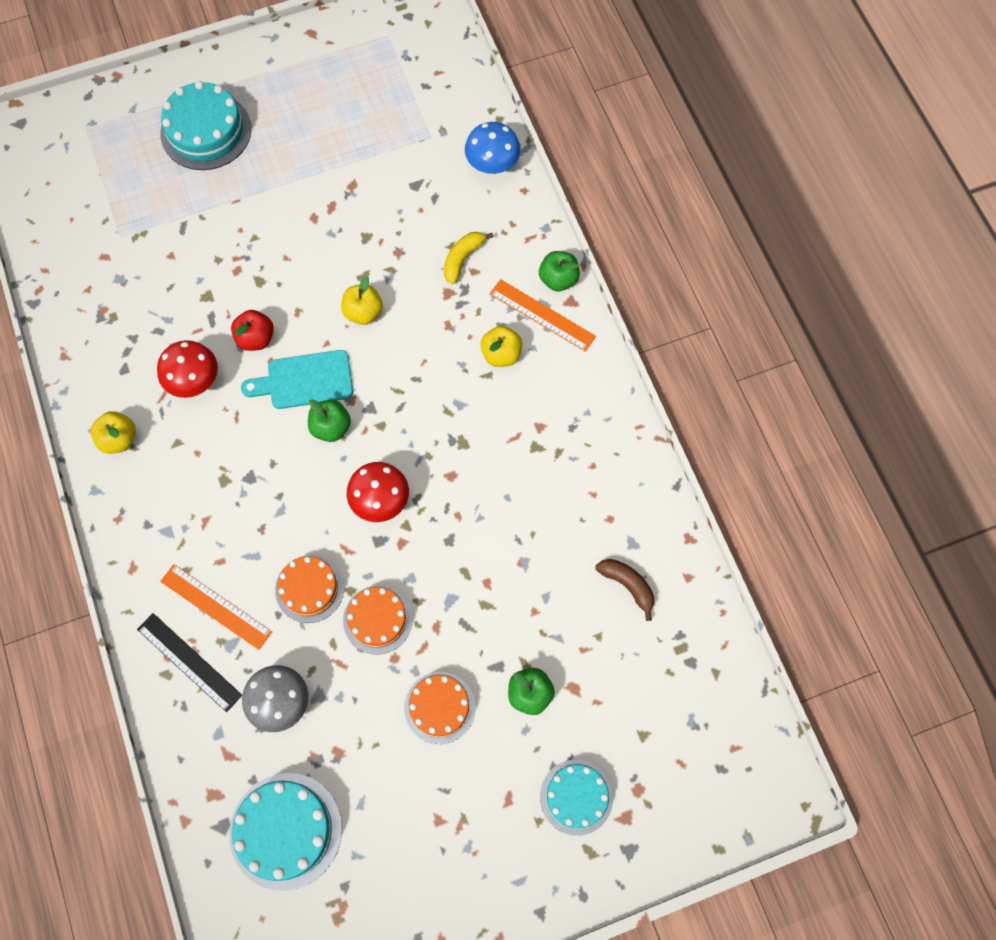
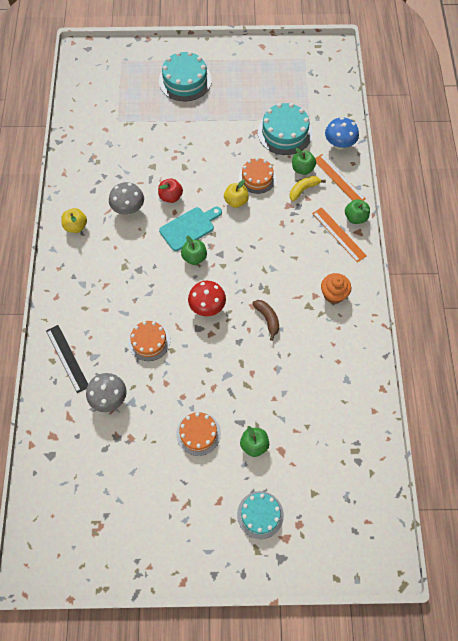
camera: 20 degrees right, 5 degrees down
red mushroom [157,340,218,398] -> grey mushroom [109,182,144,215]
orange ruler [160,564,272,650] -> orange ruler moved to [315,154,366,201]
turquoise cake [229,773,342,891] -> turquoise cake moved to [258,103,312,155]
turquoise cutting board [241,350,353,409] -> turquoise cutting board turned 135 degrees clockwise [159,207,222,251]
orange cake [343,585,413,655] -> orange cake moved to [239,158,276,194]
yellow apple [480,326,523,367] -> none
brown banana [595,559,654,621] -> brown banana moved to [252,300,279,341]
none -> green apple [292,148,316,175]
none -> orange cupcake [321,273,351,304]

